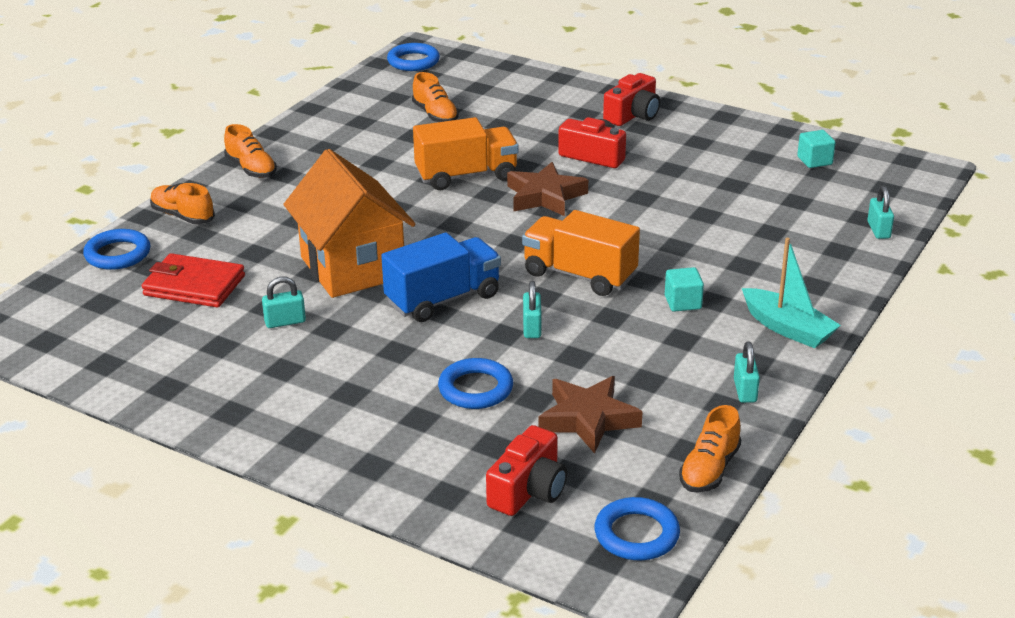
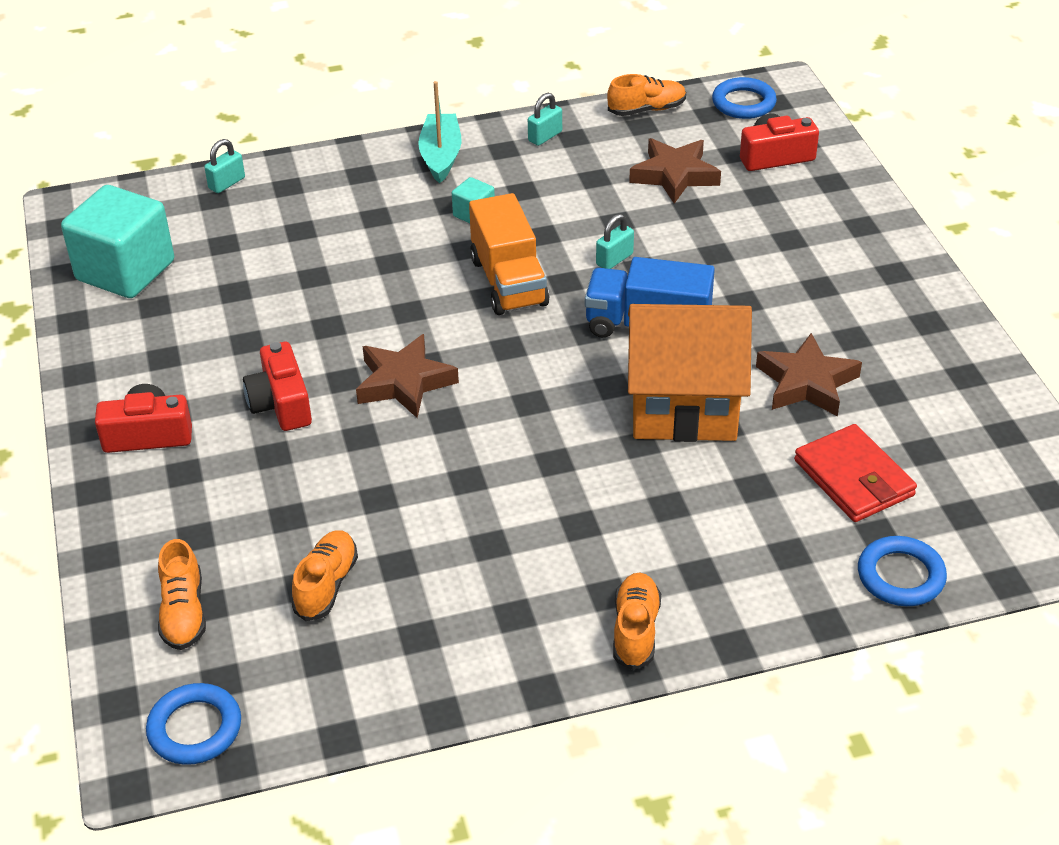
camera: 135 degrees left, 10 degrees up
orange shoe [150,183,215,224] -> orange shoe moved to [158,539,206,650]
turquoise padlock [262,277,306,328] -> brown star [756,333,862,416]
orange house [284,149,416,298] -> orange house turned 75 degrees clockwise [628,304,752,442]
orange truck [413,117,518,190] -> none
blue ring [438,358,513,409] -> none
turquoise cube [797,130,836,168] -> turquoise cube [61,185,174,298], size x2.26

